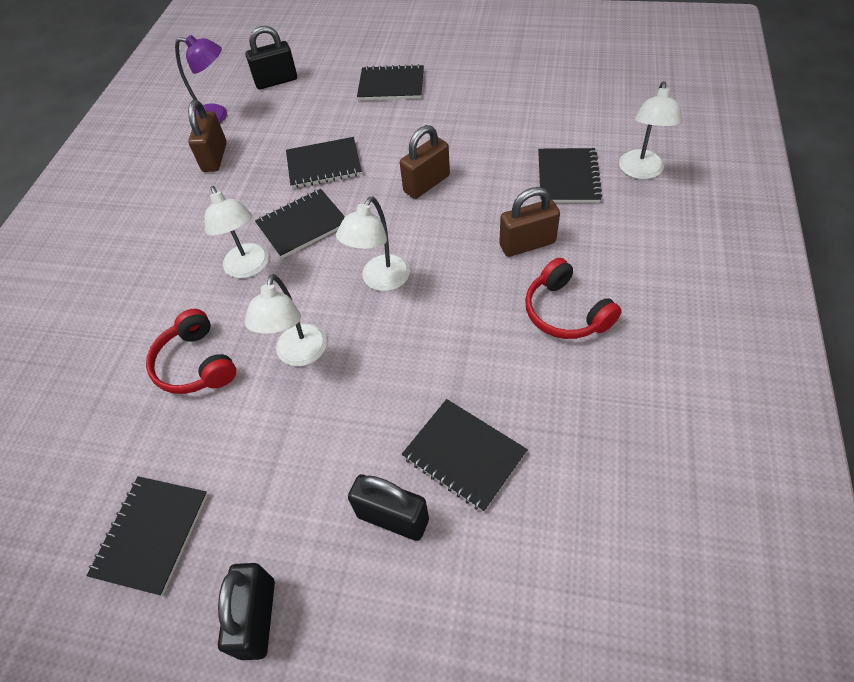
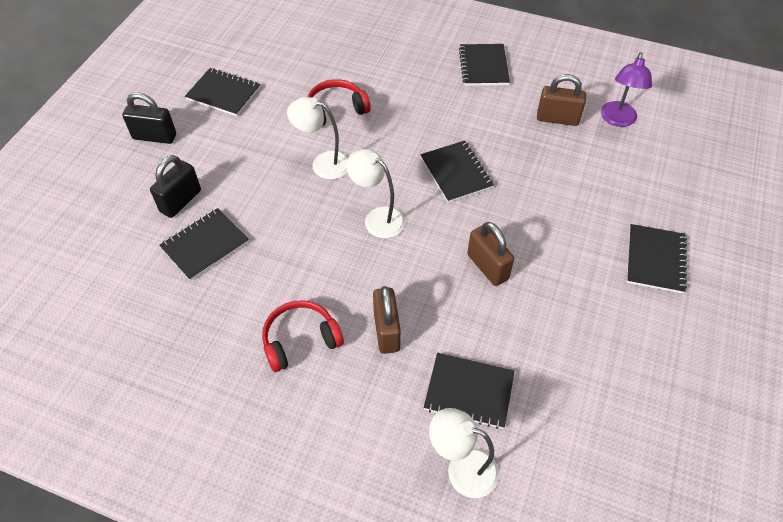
camera: 95 degrees right, 0 degrees up
white lamp [204,186,269,278] -> none
black padlock [246,26,297,89] -> none
black notebook [286,137,362,188] -> black notebook moved to [459,44,510,86]

